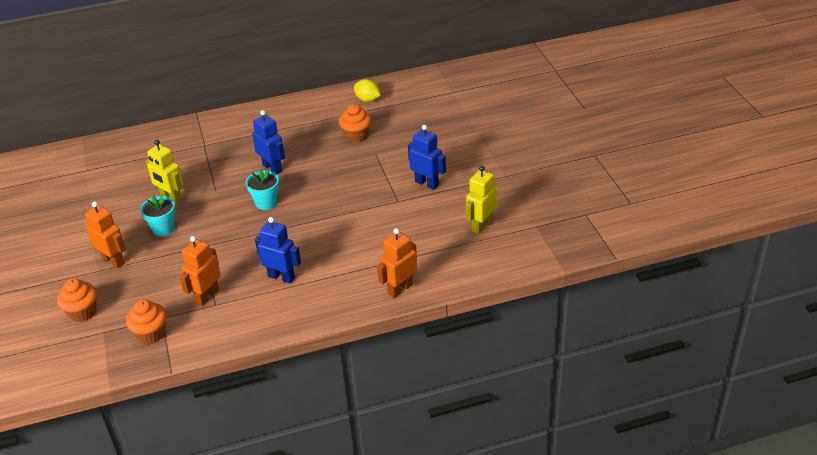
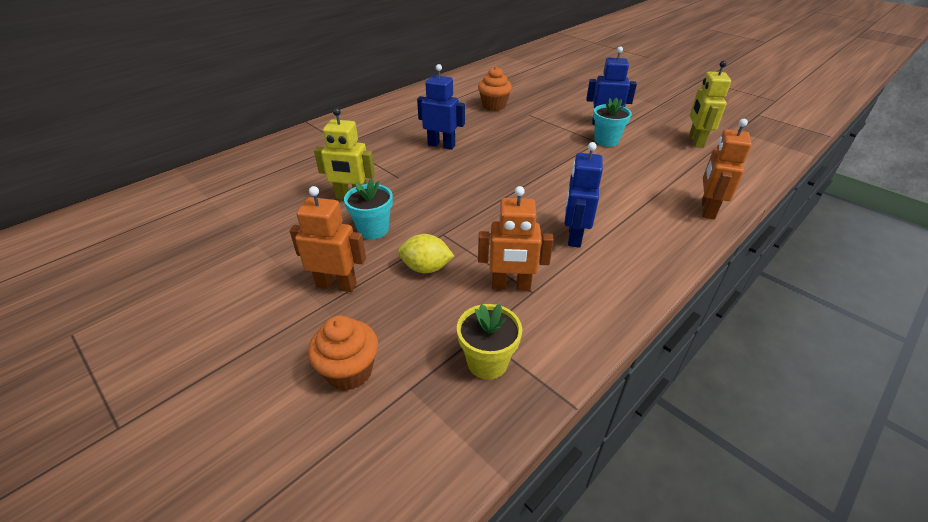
camera: 30 degrees left, 0 degrees up
orange cupcake [126,299,167,344] -> yellow flower pot [457,304,522,380]
orange robot [180,236,221,306] -> orange robot turned 90 degrees counterclockwise [478,186,554,291]
turquoise flower pot [246,169,279,210] -> turquoise flower pot moved to [593,98,632,147]
blue robot [255,217,301,284] -> blue robot turned 75 degrees counterclockwise [565,142,603,248]
yellow lemon [354,79,381,102] -> yellow lemon moved to [398,234,454,273]

